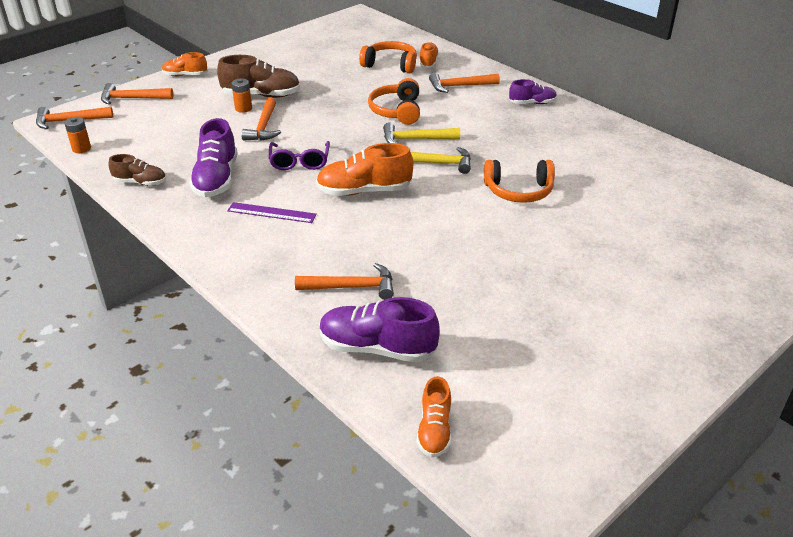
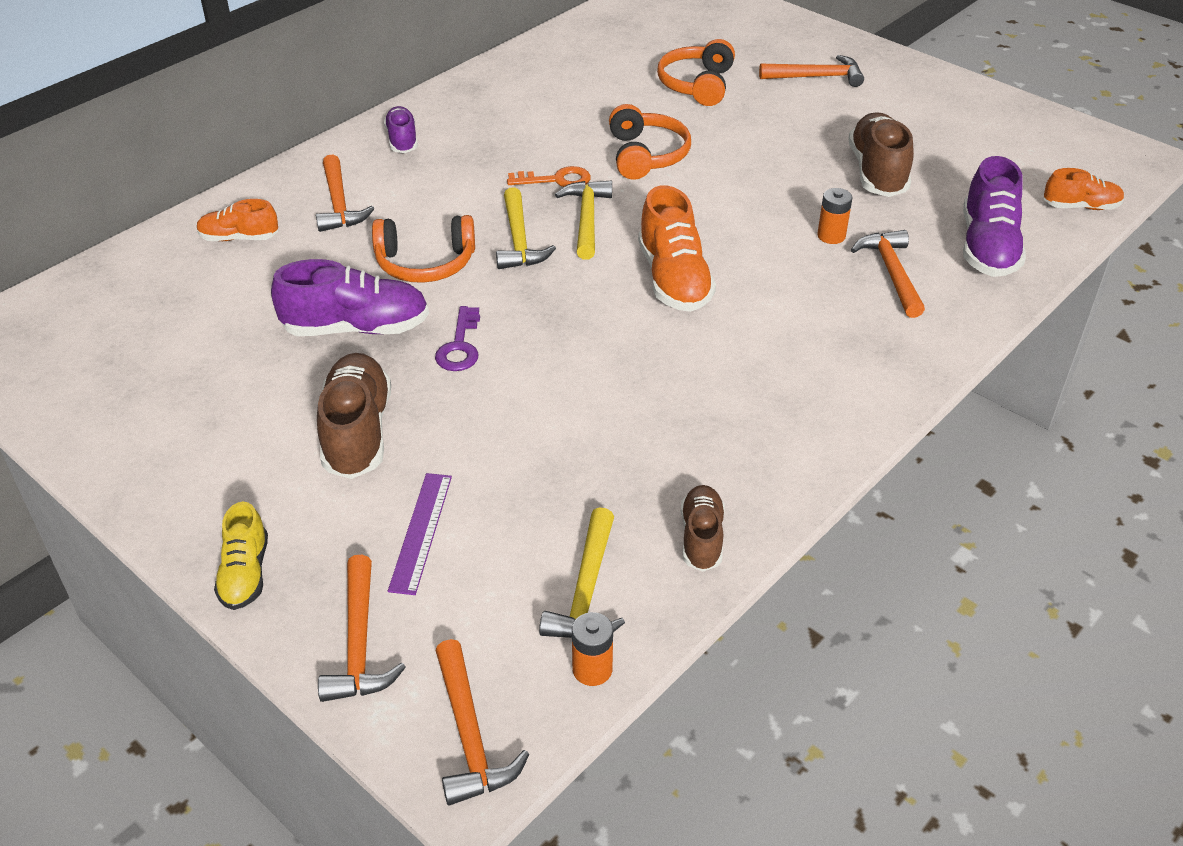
camera: 95 degrees left, 5 degrees up
orange shoe [162,52,207,76] -> yellow shoe [214,502,268,610]
purple shoe [189,118,237,197] -> purple shoe moved to [271,259,429,336]
purple ruler [227,202,317,223] -> purple ruler moved to [388,473,452,595]
orange battery [231,78,252,113] -> orange battery moved to [817,188,852,244]
orange hammer [241,97,281,141] -> orange hammer moved to [759,55,864,87]
purple glasses [269,141,330,170] -> none
orange headphones [359,41,417,73] -> orange headphones moved to [657,39,735,106]
none -> purple key [435,306,480,371]
none -> orange key [507,166,591,187]
none -> yellow hammer [539,507,625,638]
none -> brown shoe [848,113,914,197]

